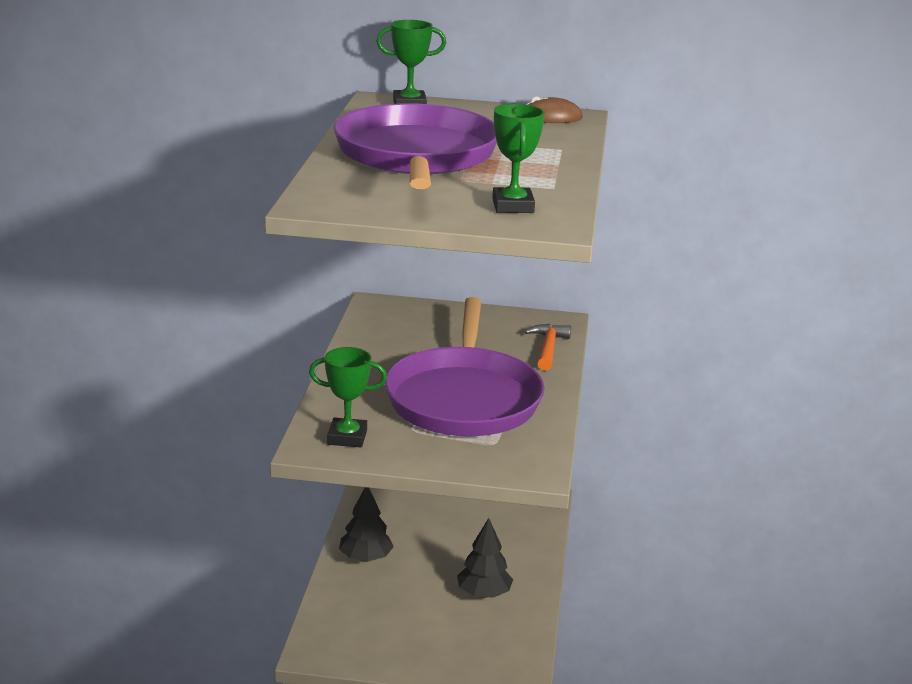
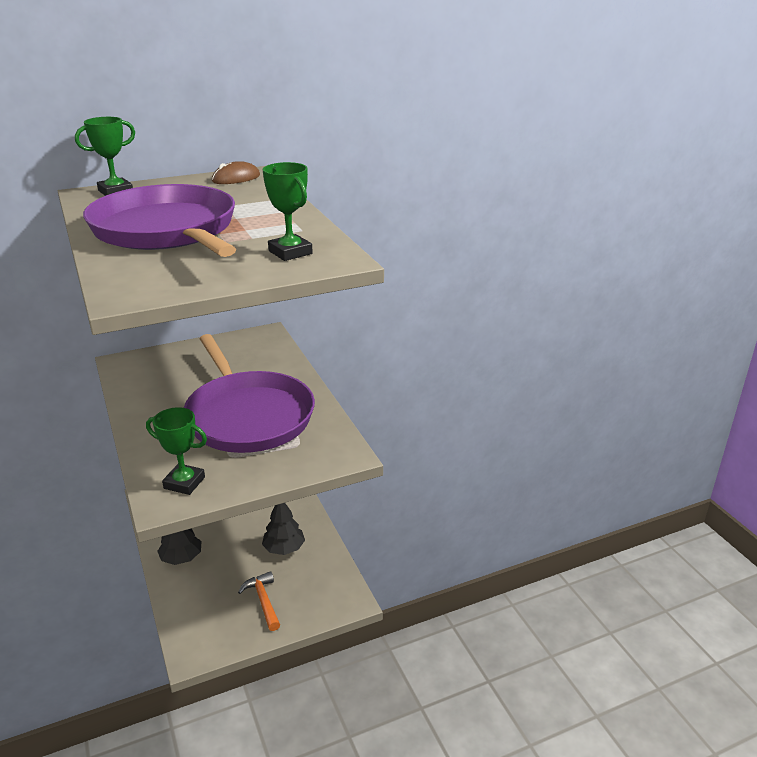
camera: 30 degrees left, 5 degrees up
green trophy [309,347,387,447] -> green trophy turned 45 degrees clockwise [146,407,207,495]
orange hammer [525,324,571,371] -> orange hammer moved to [238,571,280,631]

